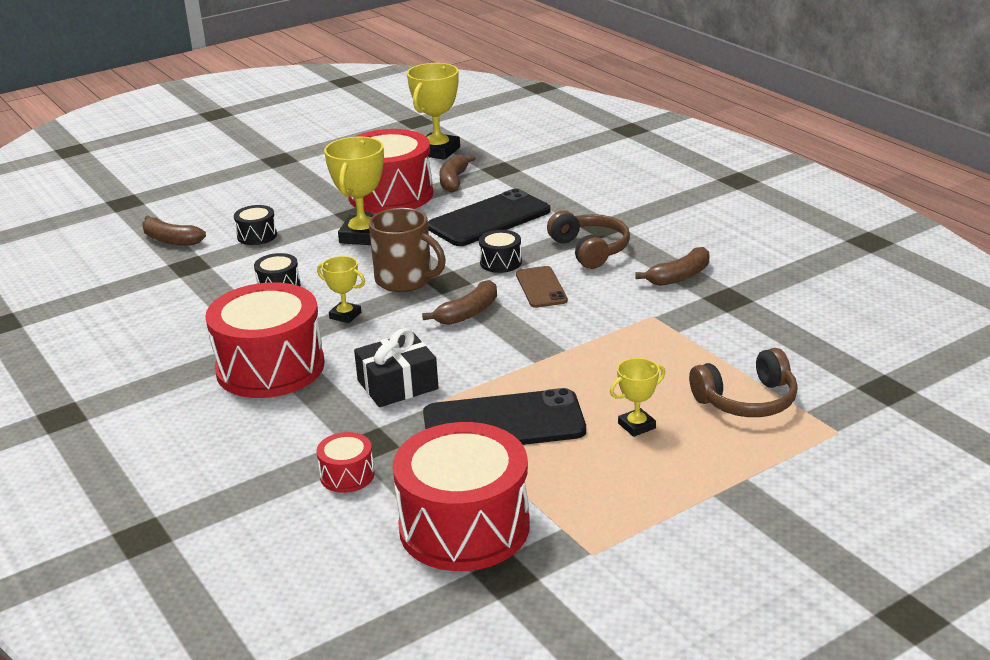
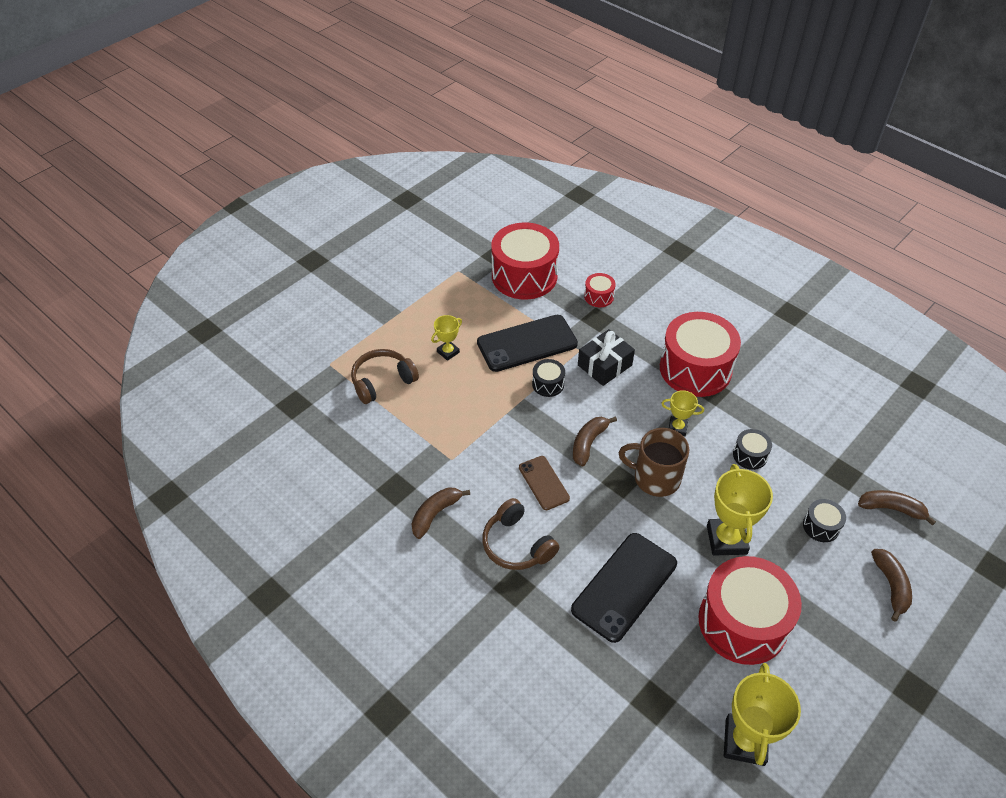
camera: 165 degrees right, 20 degrees up
brown banana [439,155,476,192] -> brown banana moved to [871,549,912,622]
black drum [479,230,522,273] -> black drum moved to [532,359,565,397]

